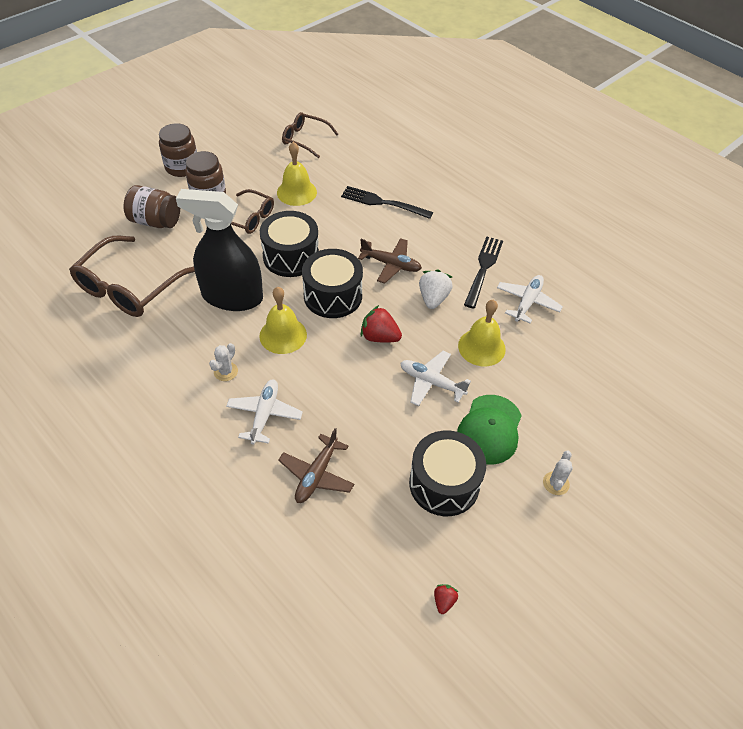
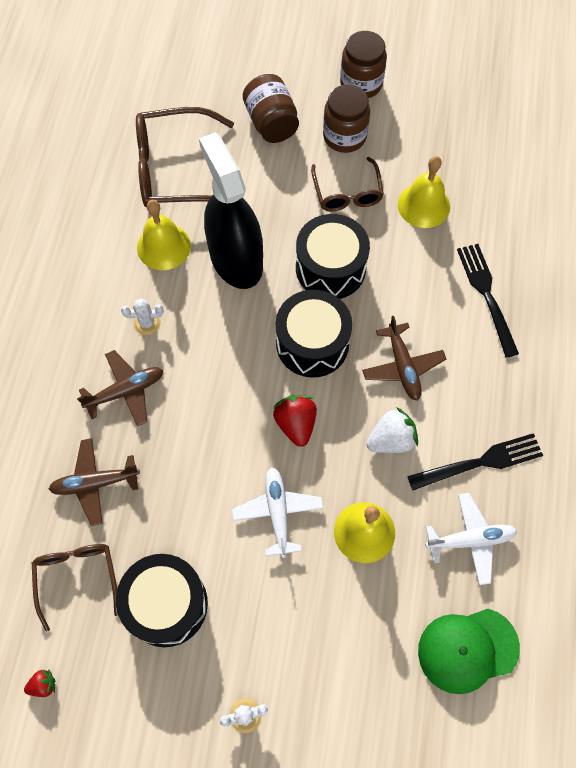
camera: 55 degrees right, 15 degrees up
white plane [226,379,303,445] -> brown plane [77,350,163,426]
yellow bell [259,287,307,354] -> yellow bell moved to [137,200,191,270]
brown glasses [282,112,338,158] -> brown glasses moved to [32,544,118,632]
green cap [457,395,522,464] -> green cap moved to [418,609,520,694]

